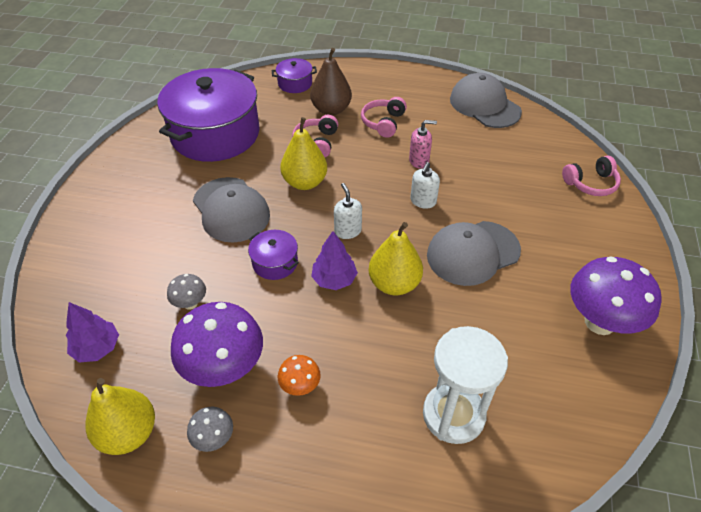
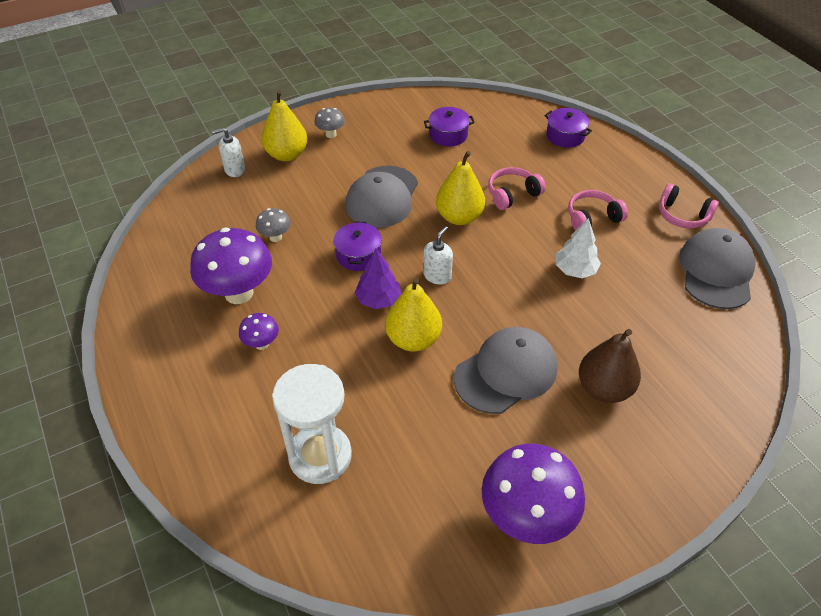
camera: 50 degrees right, 0 degrees up
purple tree [66,302,119,363] -> none
yellow pear [85,378,155,455] -> yellow pear moved to [261,90,307,161]
purple pot [157,68,260,162] -> purple pot [424,107,475,146], size x0.42
grey mushroom [187,407,233,452] -> grey mushroom moved to [314,108,345,138]
orange mushroom [278,355,321,396] -> purple mushroom [239,313,279,350]
brown pear [310,48,352,116] -> brown pear moved to [579,329,641,403]
pink soap dispenser [409,120,437,169] -> white tree [556,218,601,278]
white soap dispenser [410,162,440,209] -> white soap dispenser moved to [212,127,245,177]
grey cap [427,221,521,286] -> grey cap turned 120 degrees clockwise [454,327,557,414]
pink headphones [562,156,621,196] -> pink headphones moved to [659,183,719,228]

